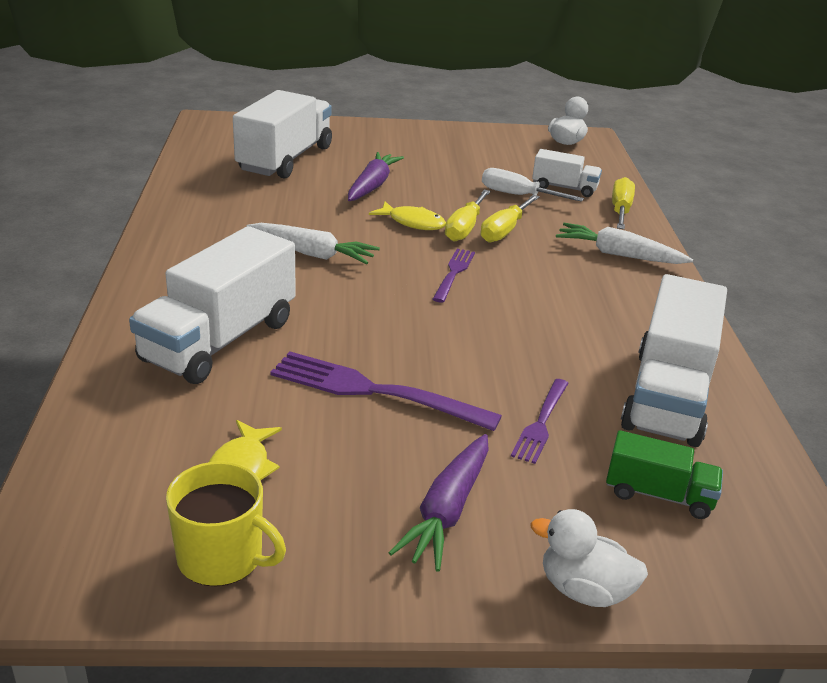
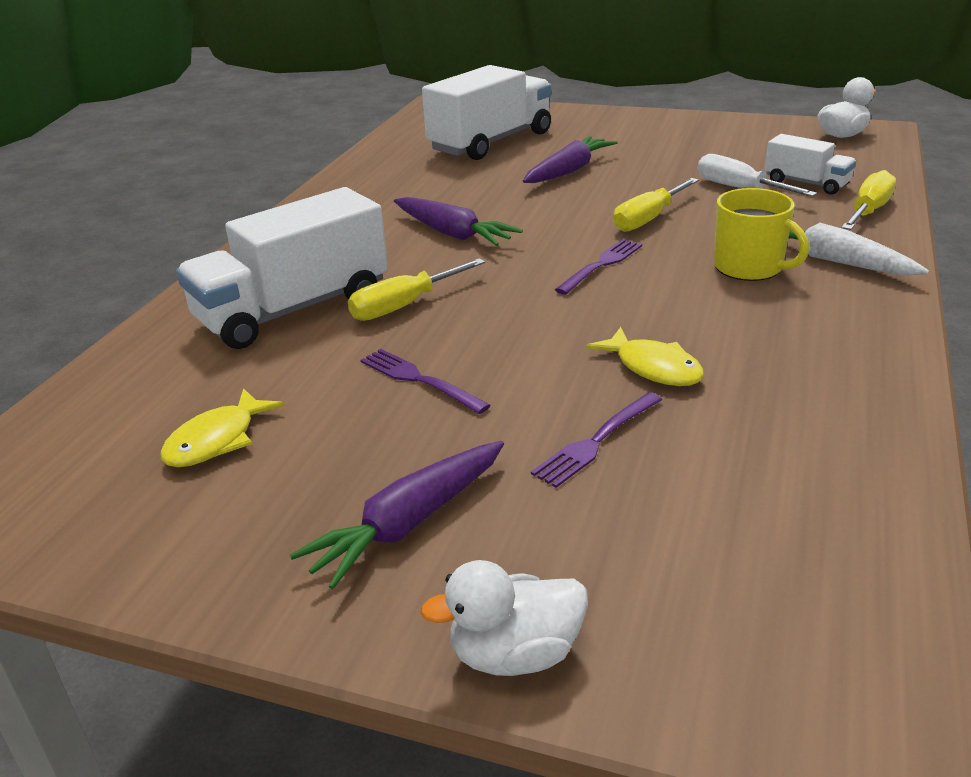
camera: 25 degrees right, 0 degrees up
yellow mug [166,461,286,587] -> yellow mug moved to [714,188,809,281]
white carrot [247,223,380,264] -> purple carrot [394,197,523,246]
purple fork [270,351,502,431] -> purple fork [360,349,490,414], size x0.57
yellow fish [369,201,446,230] -> yellow fish moved to [586,327,704,386]
yellow screwdriver [481,195,540,242] -> yellow screwdriver moved to [348,259,485,321]
white duck [531,509,648,607] -> white duck turned 60 degrees counterclockwise [420,560,588,676]
green truck [606,430,723,519] -> none
white truck [621,274,727,447] -> none

